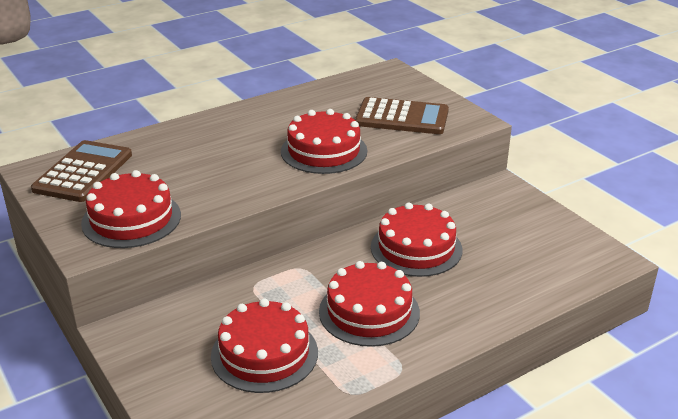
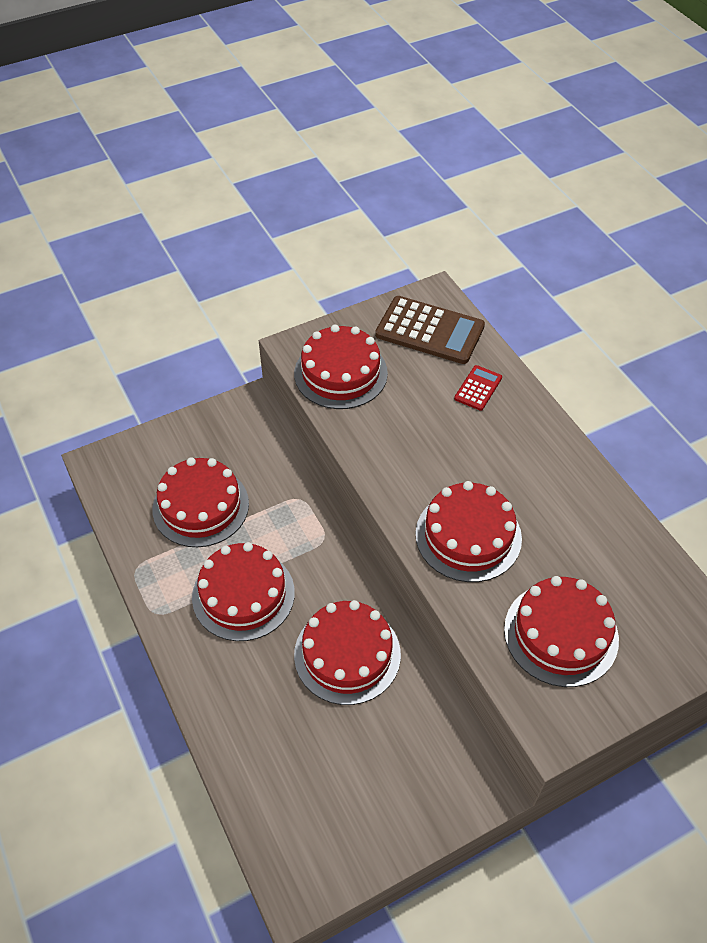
camera: 95 degrees right, 20 degrees up
brown calculator [355,97,449,134] -> red cake [504,576,619,687]
none -> red calculator [454,365,502,411]

